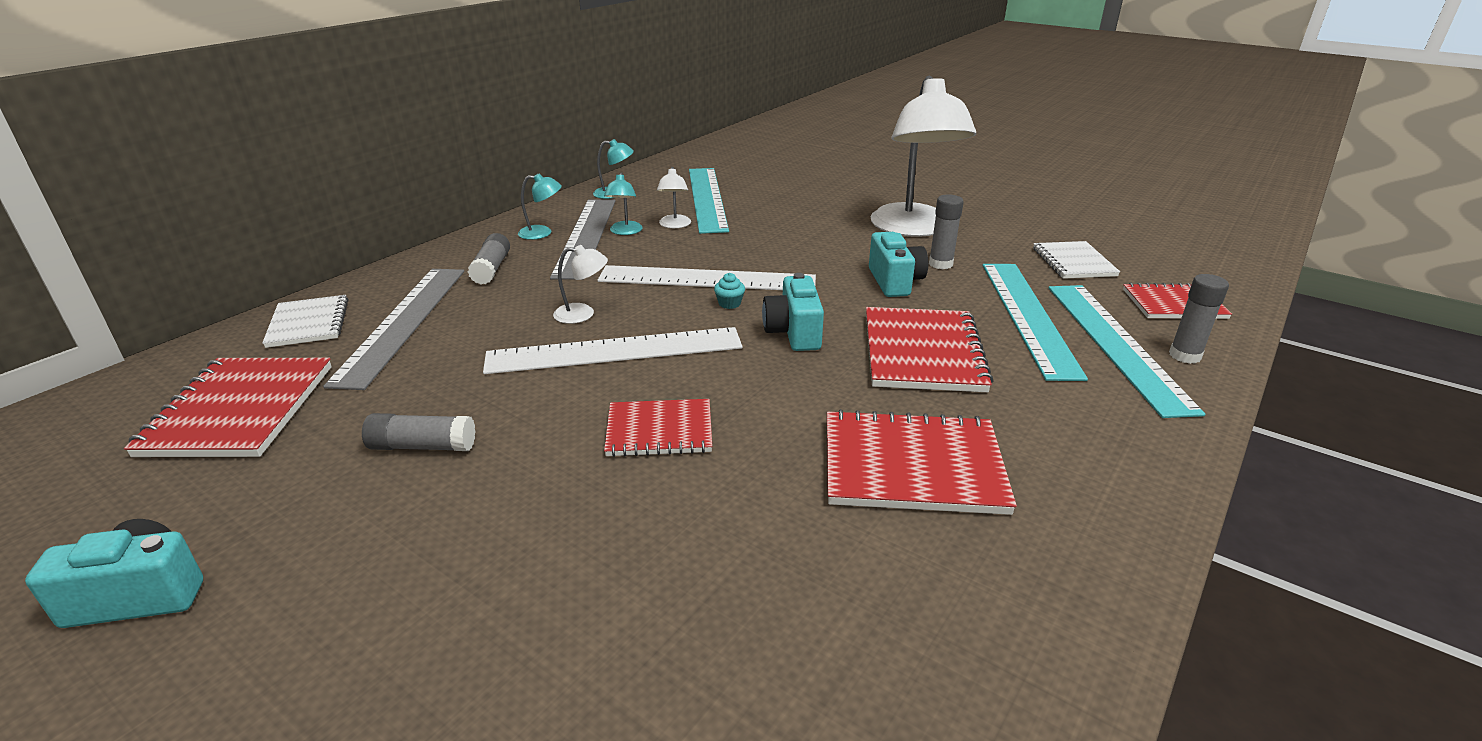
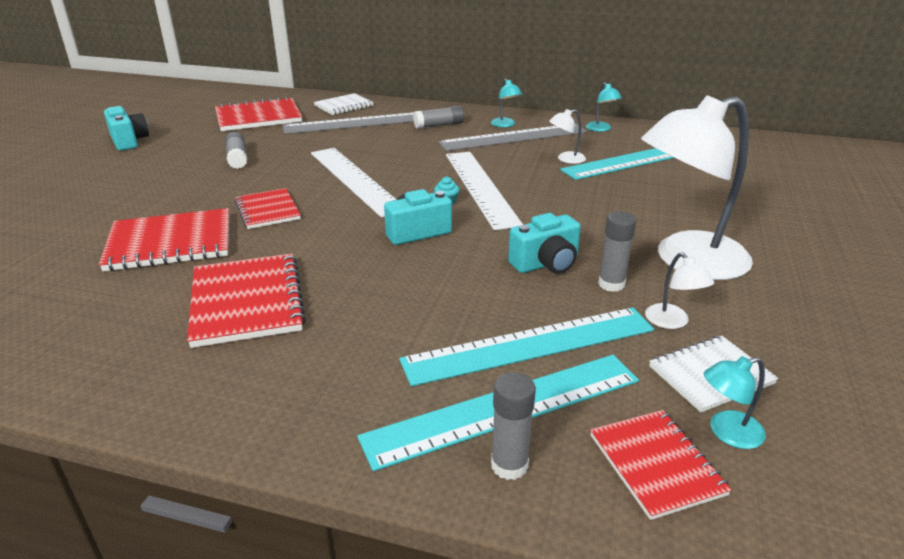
camera: 70 degrees right, 0 degrees up
white lamp [553,245,608,324] -> white lamp moved to [645,252,714,329]
turquoise lamp [604,172,643,235] -> turquoise lamp moved to [704,356,766,449]
red notebook [866,307,993,392] -> red notebook moved to [99,208,229,271]

